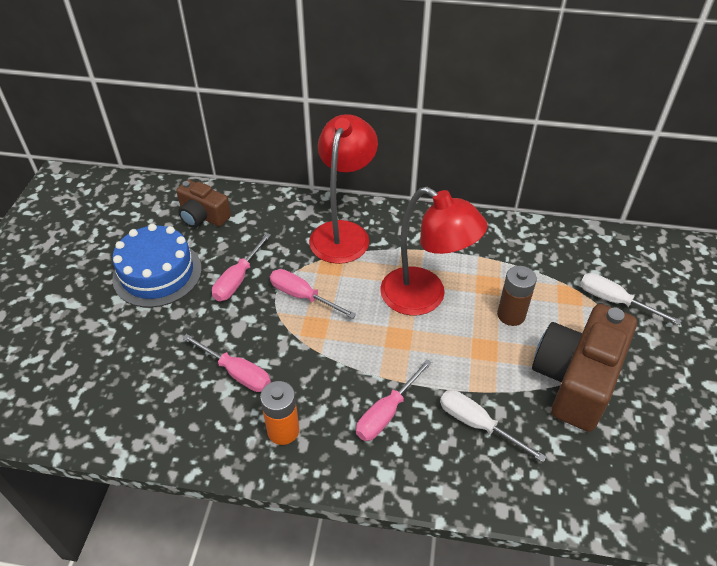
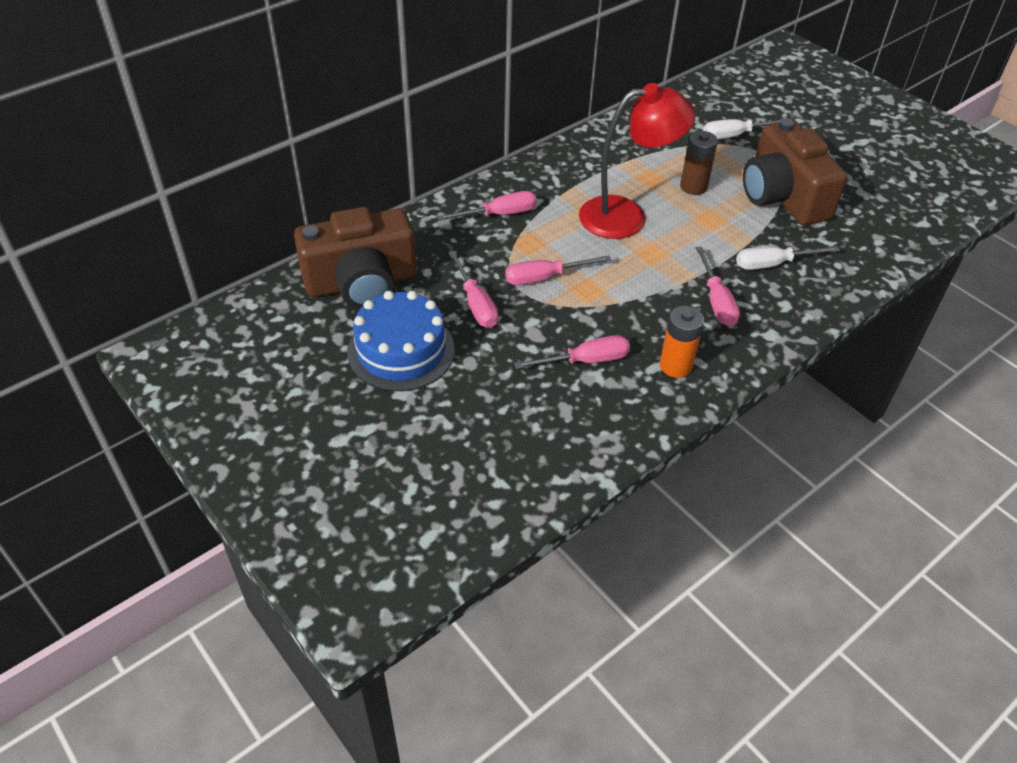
camera: 50 degrees left, 0 degrees up
brown camera [176,180,231,228] -> brown camera [294,207,417,309], size x1.75
red lamp [309,114,378,264] -> pink screwdriver [437,191,537,221]

